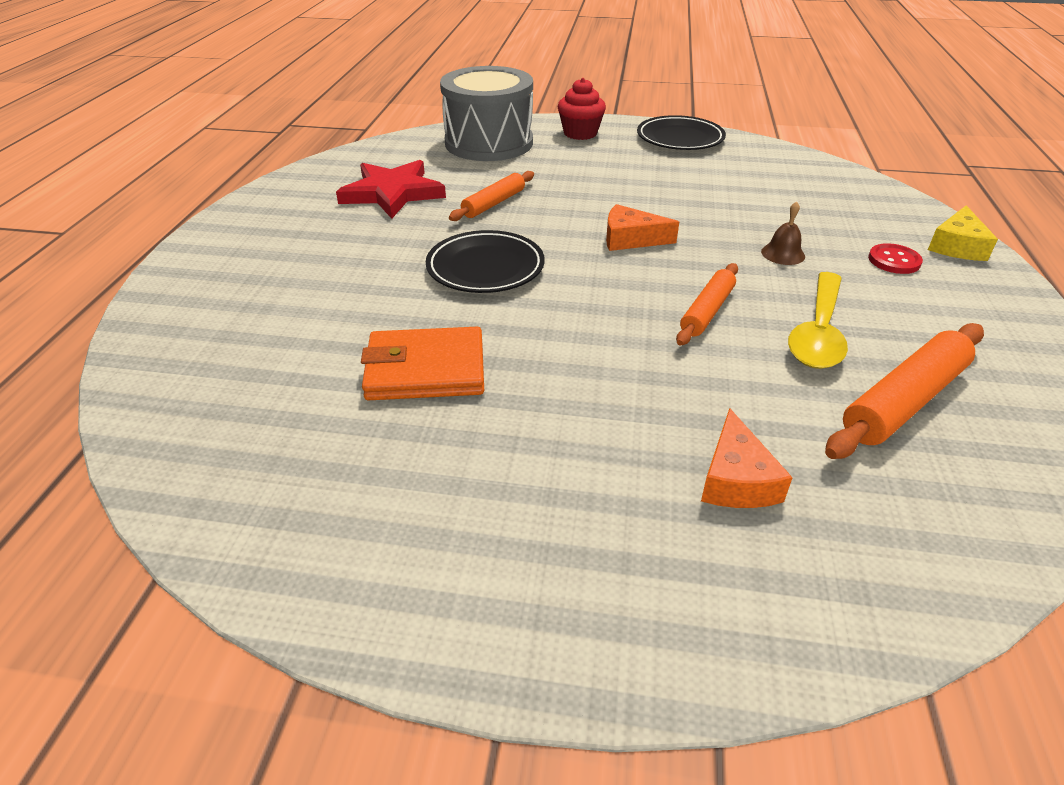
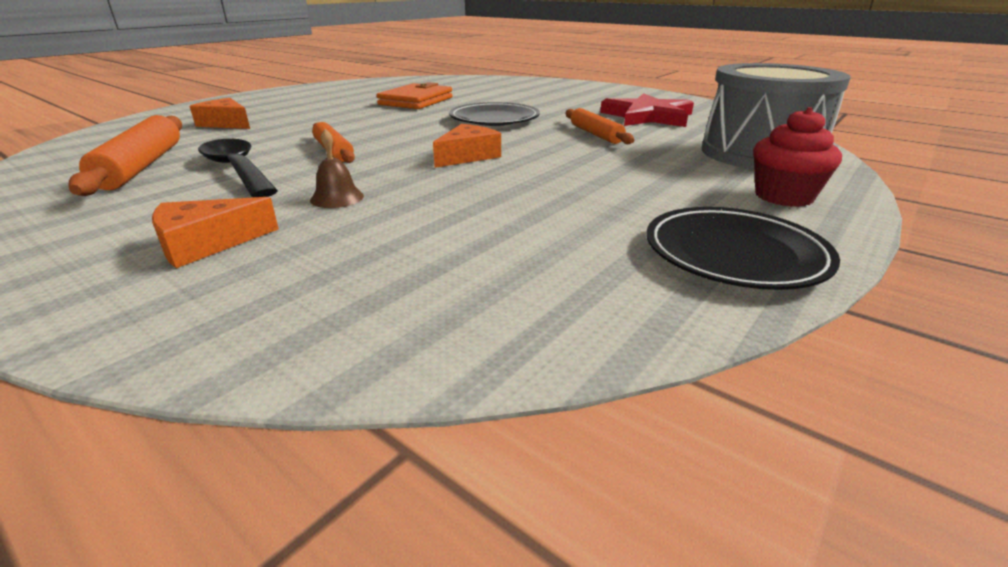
camera: 120 degrees right, 10 degrees down
yellow spoon [788,272,848,369] -> black spoon [198,139,278,197]
red button [868,243,923,274] -> orange cheese [152,197,279,268]
yellow cheese [928,205,998,261] -> none

